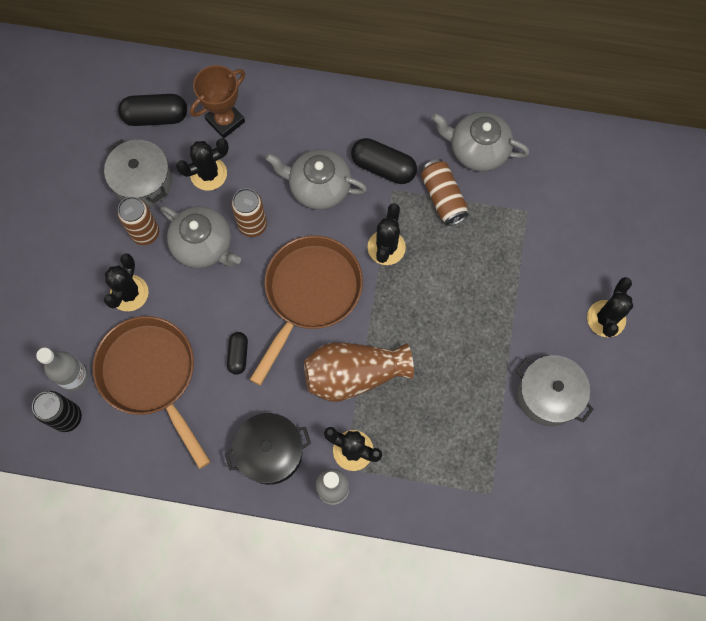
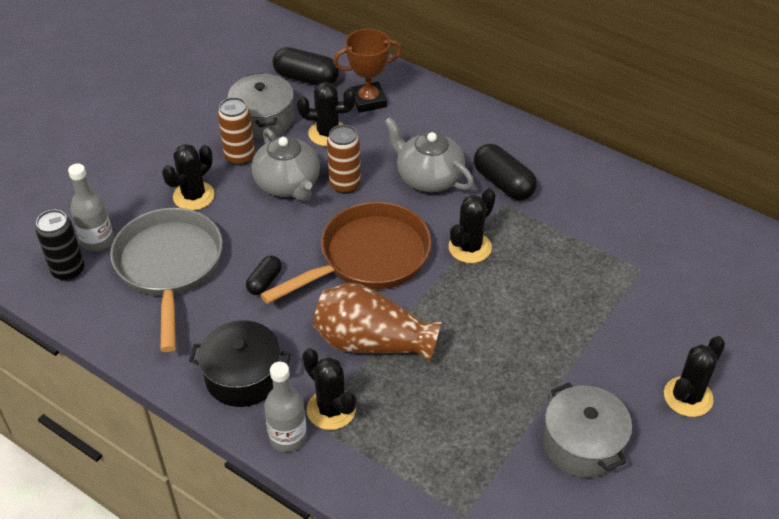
camera: 25 degrees right, 25 degrees down
brown pan [93,316,211,469] -> grey pan [110,208,223,352]
brown can [421,159,469,226] -> none
grey teapot [432,112,530,172] -> none

